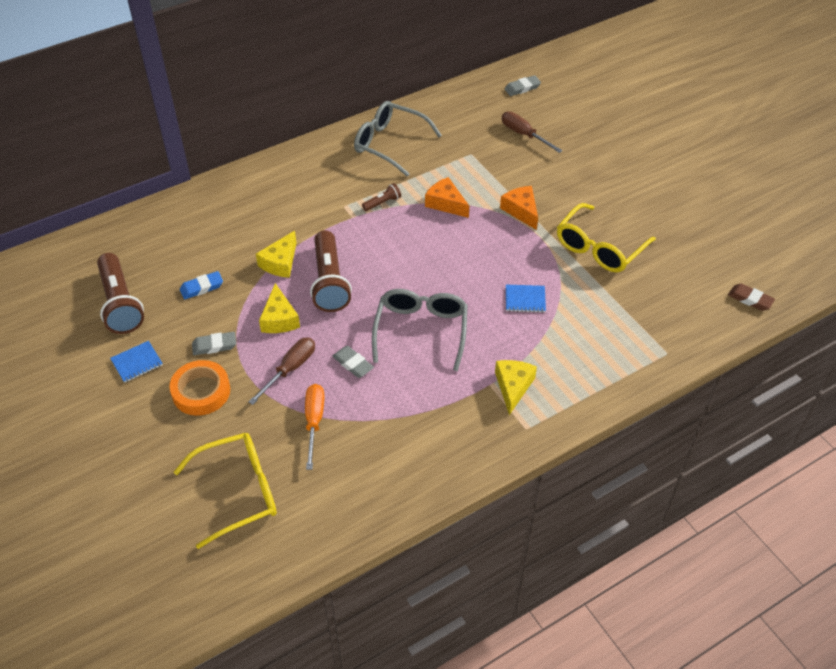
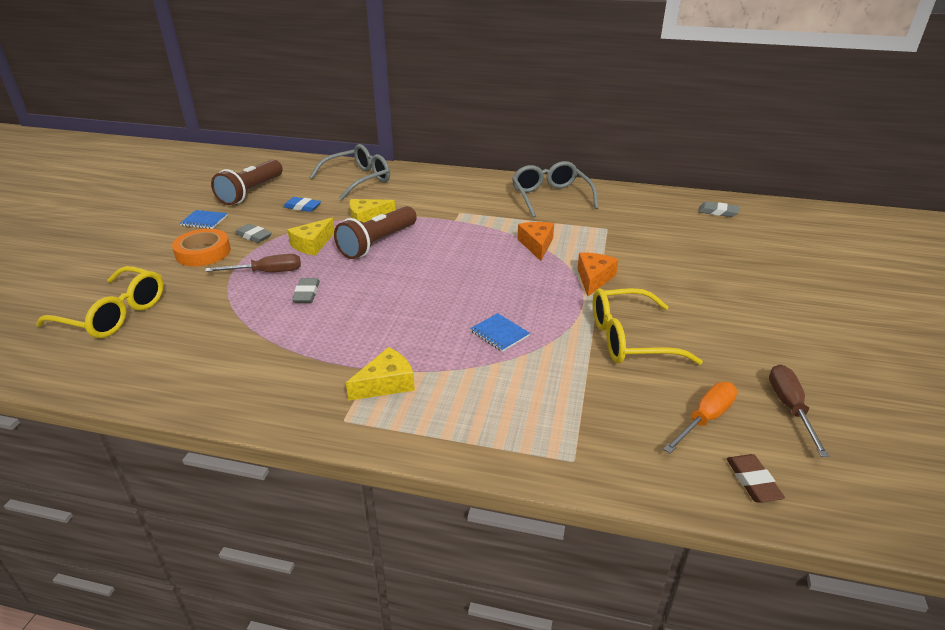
camera: 45 degrees right, 15 degrees down
orange screwdriver [305,384,324,470] -> orange screwdriver moved to [663,382,738,453]
brown flashlight [362,183,401,211] -> none
grey glasses [372,289,468,371] -> grey glasses moved to [310,144,390,200]
brown screwdriver [502,111,563,153] -> brown screwdriver moved to [769,365,829,457]

